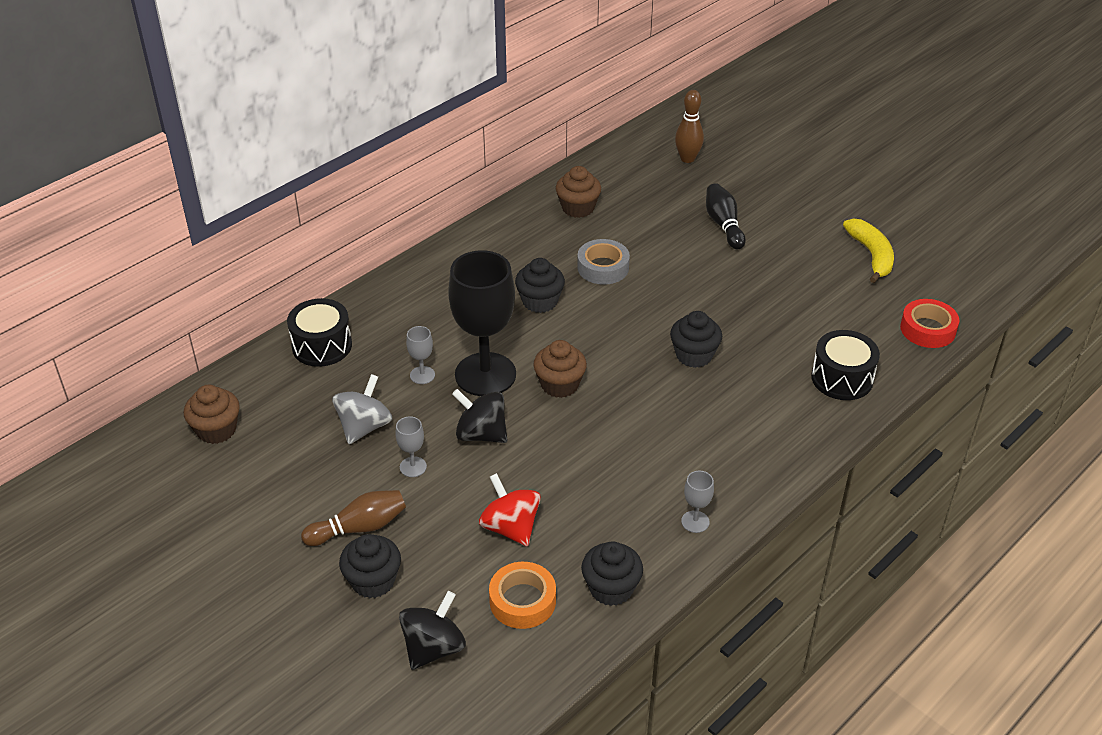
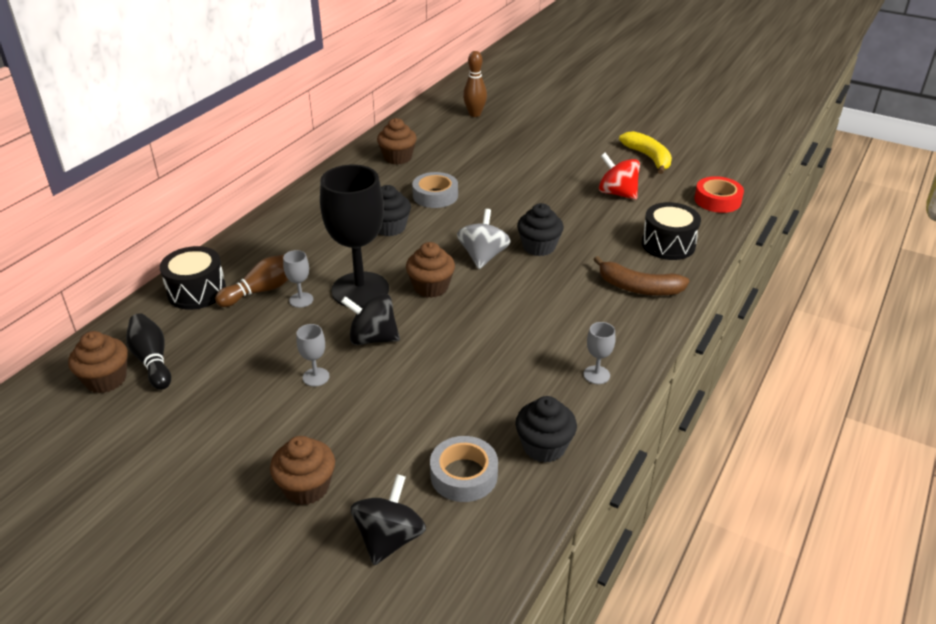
camera: 15 degrees left, 5 degrees down
brown bowling pin [301,490,406,546] -> brown bowling pin moved to [215,255,288,307]
grey spinning top [332,374,392,444] -> grey spinning top moved to [457,209,510,269]
black cupcake [339,534,401,598] -> brown cupcake [270,436,335,505]
red spinning top [479,473,541,546] -> red spinning top moved to [599,153,640,200]
orange tape [489,562,556,629] -> grey tape [430,436,498,502]
black bowling pin [706,183,746,249] -> black bowling pin moved to [126,313,171,390]
none -> brown banana [593,256,689,296]

